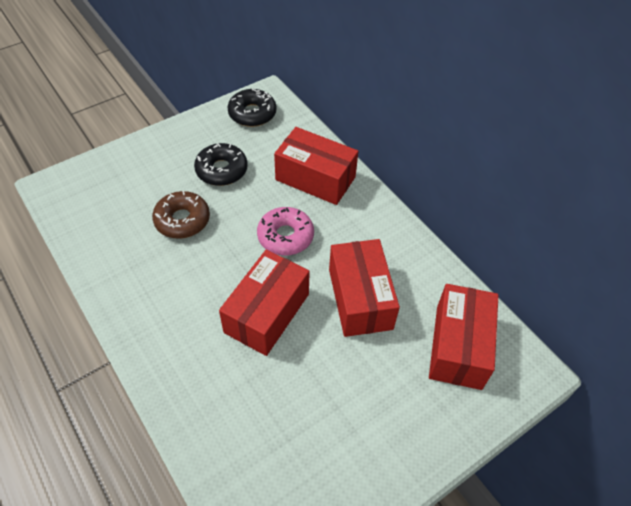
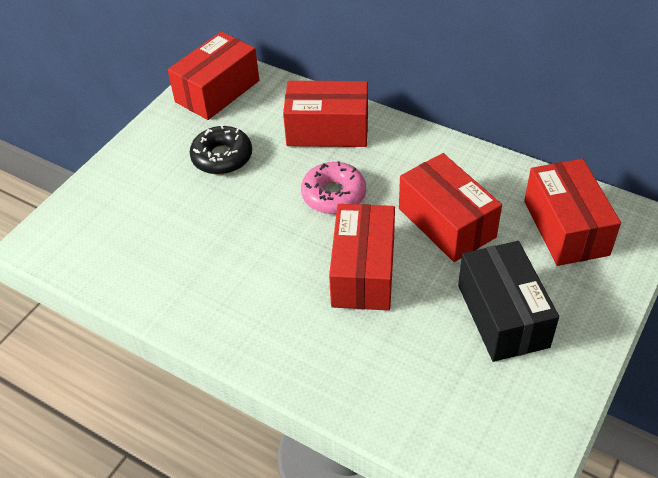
camera: 20 degrees left, 5 degrees down
brown donut [152,191,210,239] -> none
black donut [227,88,277,127] -> red box [168,32,259,120]
none -> black box [458,241,559,362]

